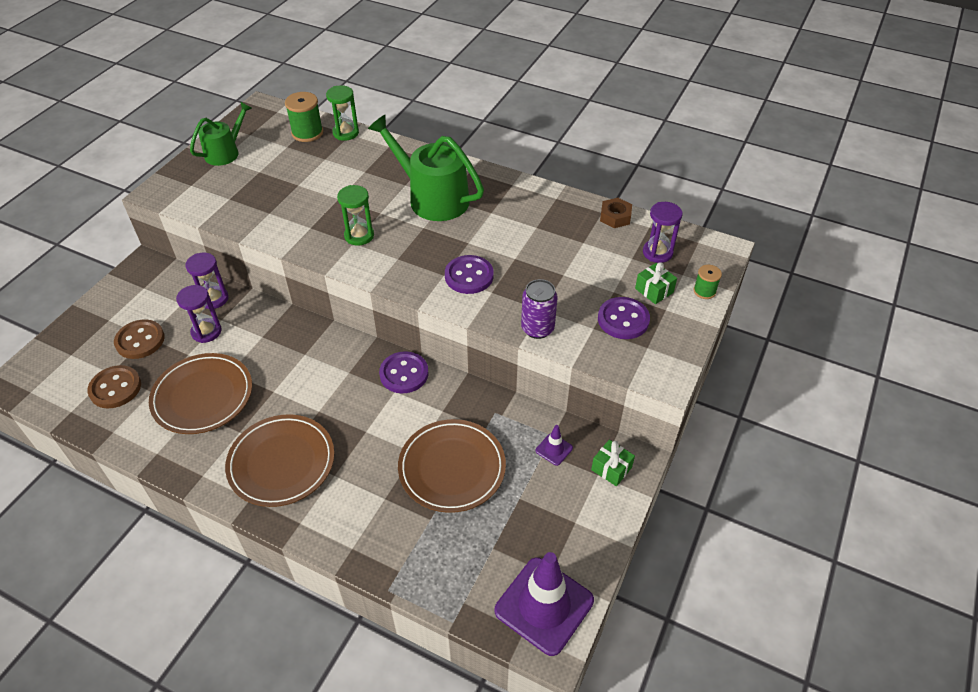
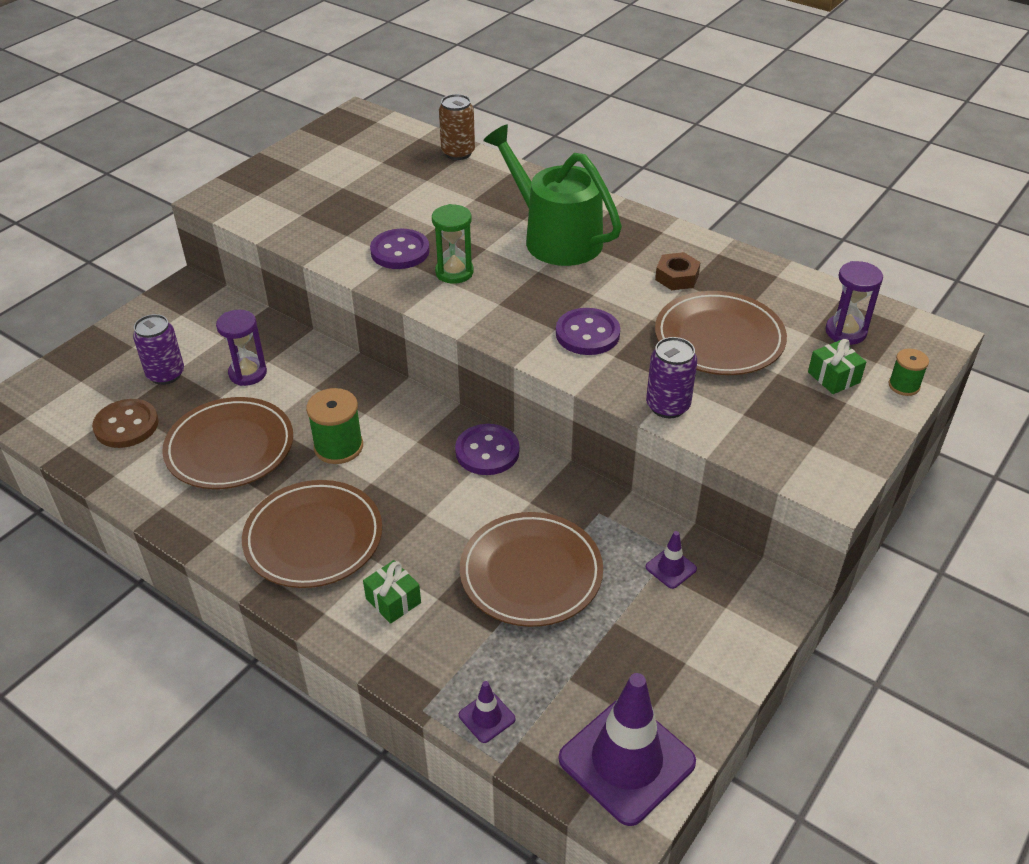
camera: 10 degrees right, 5 degrees down
brown button [114,319,165,359] -> purple can [133,314,184,385]
purple hourglass [185,253,229,309] -> none
green watering can [190,102,252,166] -> none
green spool [285,92,323,142] -> green spool moved to [306,388,363,464]
green hourglass [326,85,359,141] -> brown can [439,94,475,160]
green gift [591,440,635,486] -> green gift moved to [363,560,421,624]
purple button [598,297,650,339] -> purple button moved to [370,229,430,269]
brown nut [600,198,632,228] -> brown nut moved to [655,252,701,290]
none -> purple traffic cone [459,681,515,743]
none -> brown plate [655,291,787,375]

